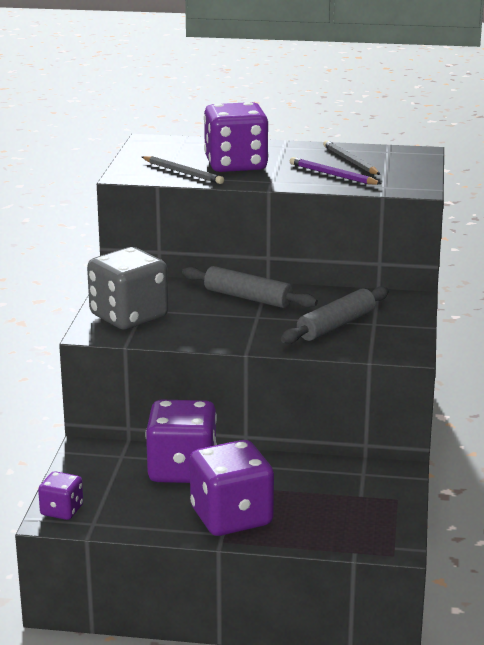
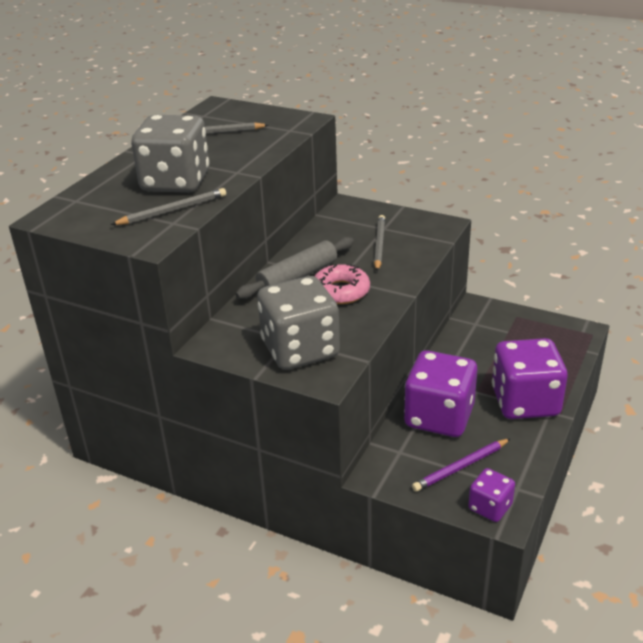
camera: 70 degrees left, 10 degrees up
purple dice [204,102,268,172] -> grey dice [131,115,209,193]
grey rolling pin [281,286,389,344] -> grey pencil [374,215,385,271]
purple pencil [290,157,382,184] -> purple pencil moved to [412,438,511,492]
none -> pink donut [315,264,370,304]

